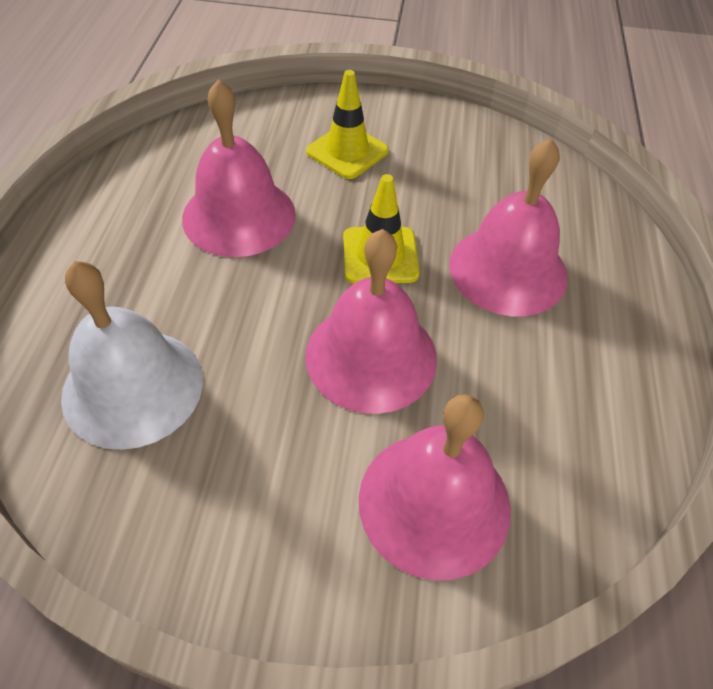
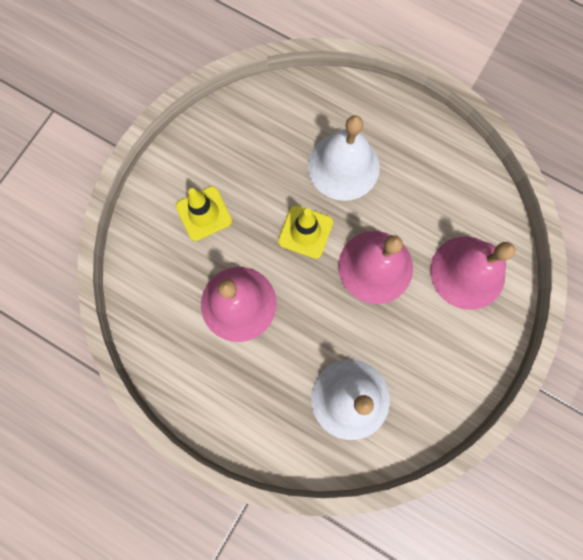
camera: 65 degrees left, 25 degrees up
pink bell [449,138,568,316] -> white bell [308,115,380,201]

